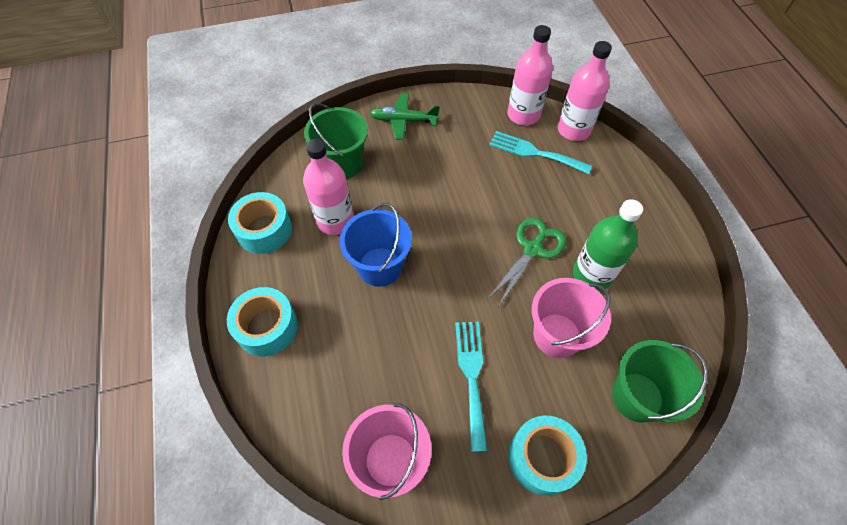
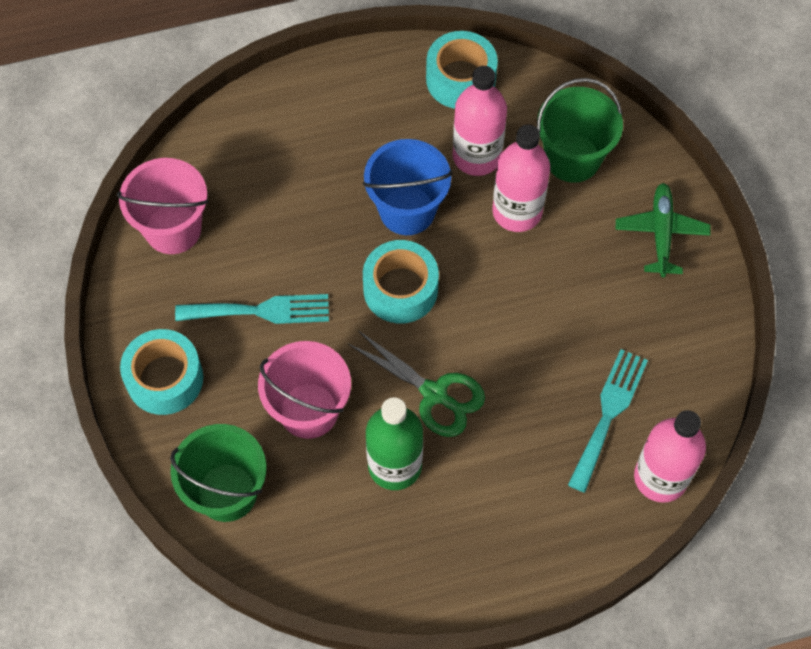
camera: 90 degrees right, 5 degrees up
turquoise tape [227,287,298,357] -> turquoise tape moved to [363,240,439,324]
pink bottle [508,25,553,125] -> pink bottle moved to [492,124,550,232]

